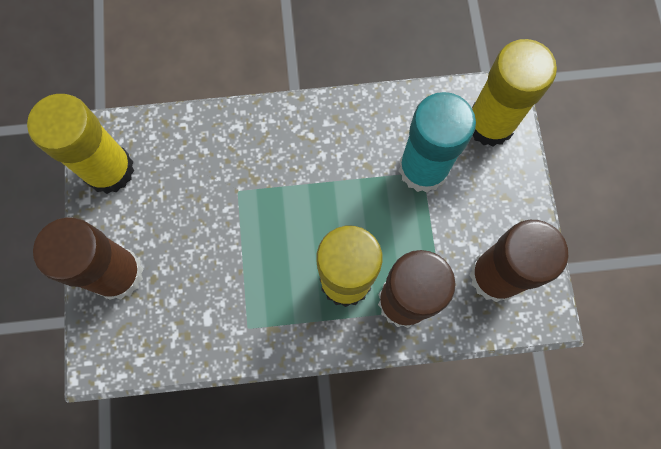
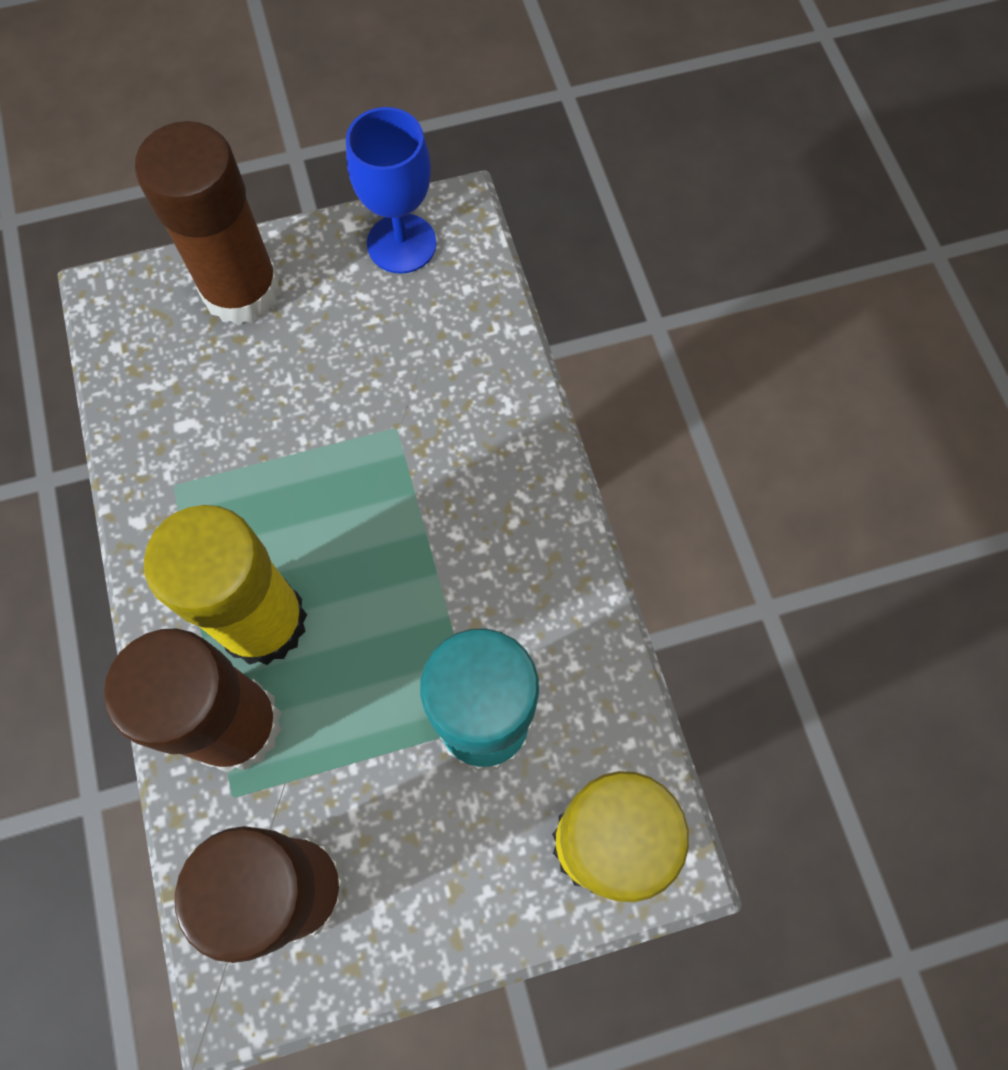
camera: 80 degrees right, 5 degrees down
yellow glue stick [27,94,134,194] -> blue goblet [346,107,437,274]

